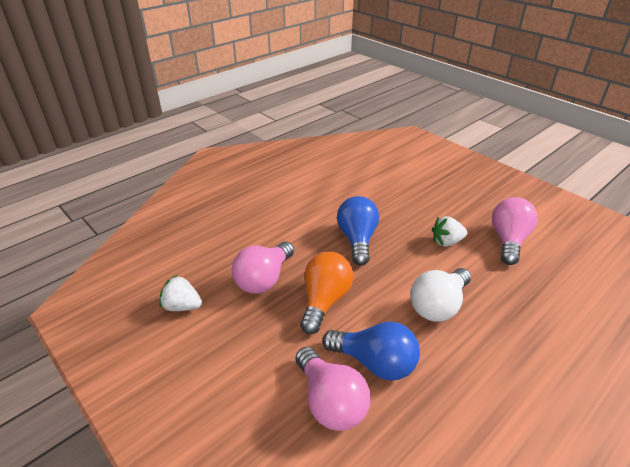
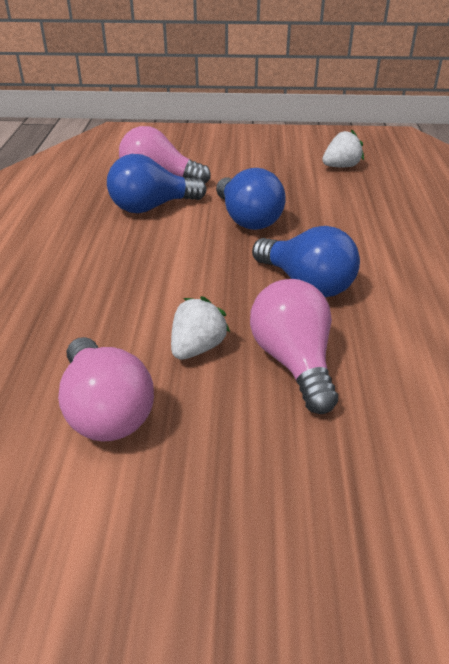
camera: 135 degrees right, 0 degrees up
pink light bulb [232,241,294,294] -> pink light bulb moved to [250,279,338,414]
orange light bulb [300,252,353,334] -> blue light bulb [216,168,286,230]
white light bulb [410,268,471,322] -> none

